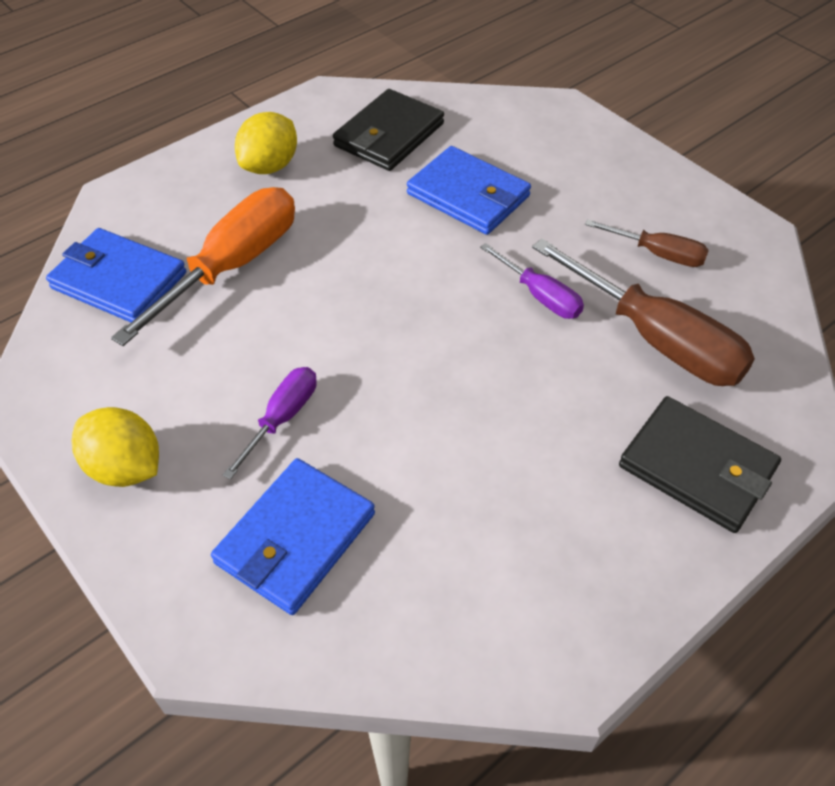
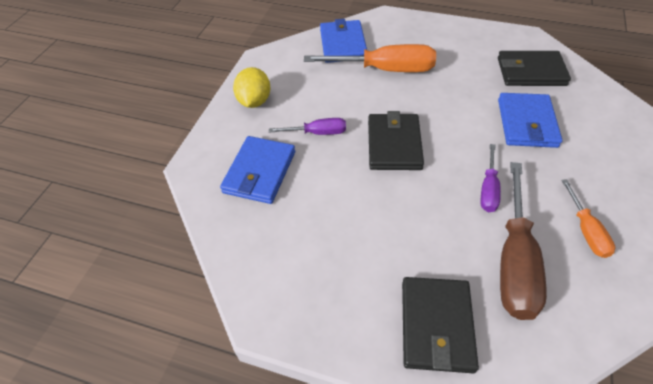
camera: 60 degrees right, 0 degrees up
blue wallet [211,458,375,615] -> blue wallet turned 75 degrees counterclockwise [220,136,295,204]
yellow lemon [235,112,297,174] -> none
brown screwdriver [585,219,709,267] -> orange screwdriver [561,179,615,258]
none -> black wallet [368,111,424,170]

